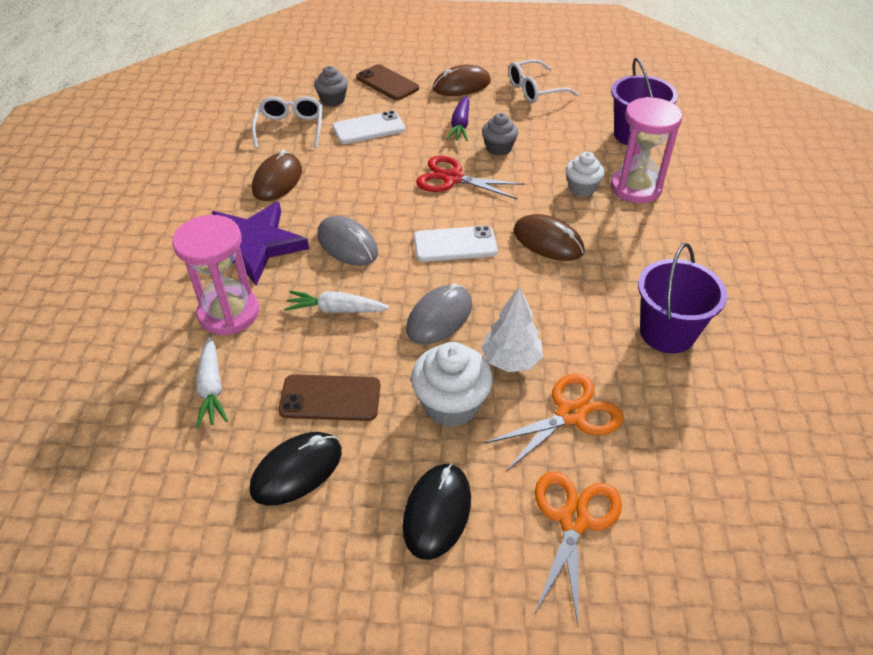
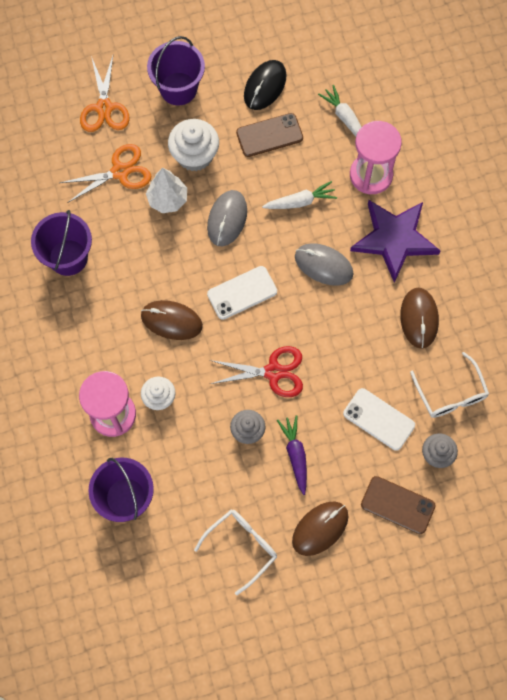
camera: 160 degrees right, 25 degrees up
white phone [332,111,405,144] -> white phone turned 75 degrees clockwise [343,388,415,451]
black mouse [402,463,471,560] -> purple bucket [147,36,205,106]
orange scissors [483,373,623,471] -> orange scissors turned 150 degrees counterclockwise [60,144,151,203]

